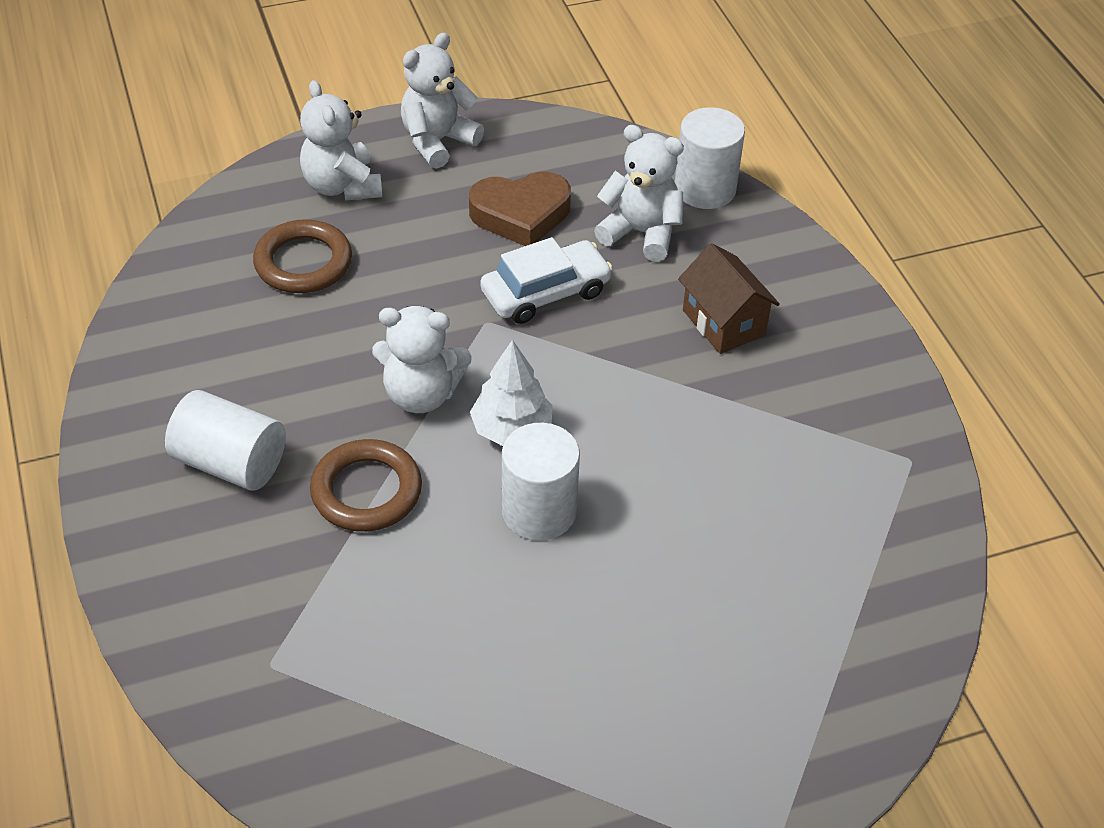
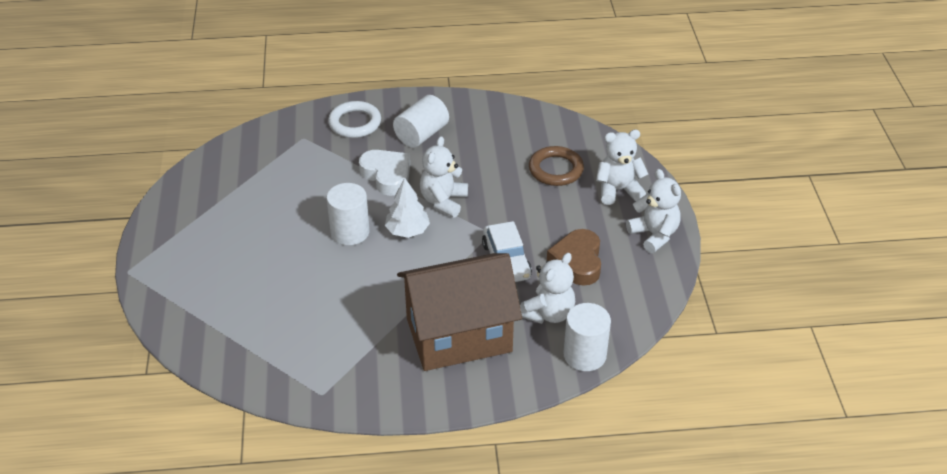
camera: 105 degrees right, 5 degrees down
brown ring [310,439,422,532] -> white heart [359,150,410,196]
brown house [678,243,780,354] -> brown house [397,253,522,371], size x2.08
none -> white ring [328,101,381,138]

